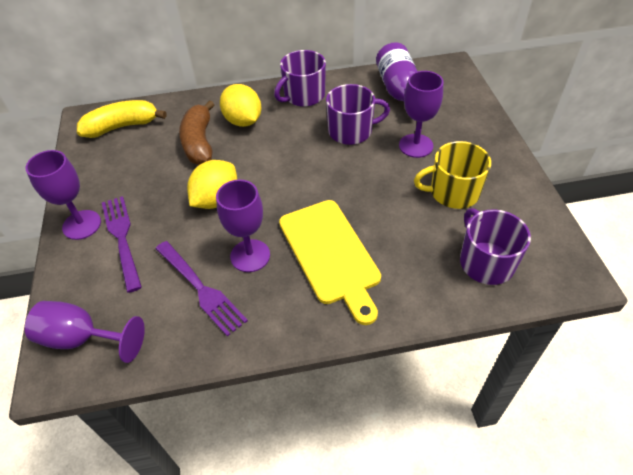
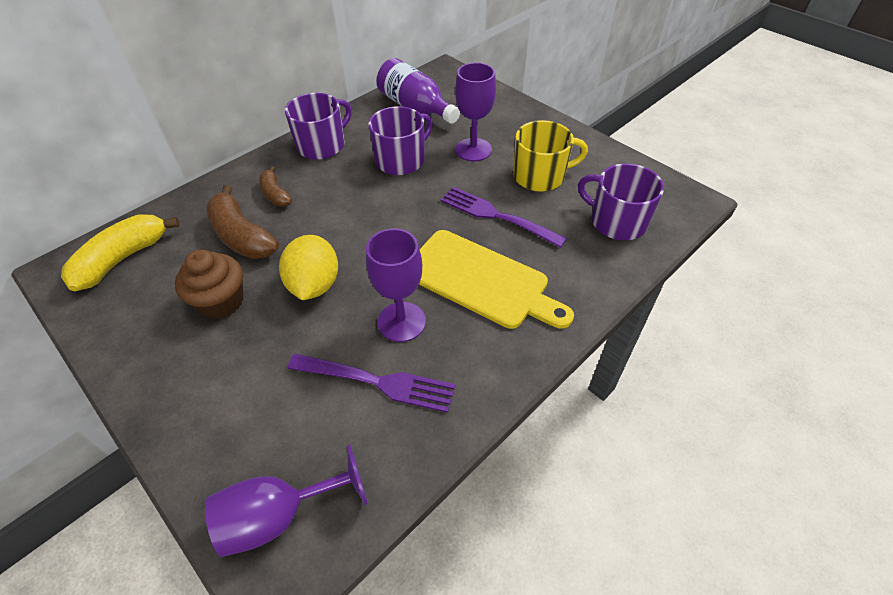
camera: 35 degrees left, 0 degrees up
purple goblet [25,150,101,240] -> none
purple fork [102,196,142,293] -> purple fork moved to [441,187,567,248]
yellow lemon [220,84,262,127] -> brown banana [259,166,292,206]
purple mug [274,50,326,107] -> purple mug turned 150 degrees counterclockwise [285,93,352,160]
yellow mug [414,141,491,209] -> yellow mug turned 150 degrees counterclockwise [513,120,588,192]
none -> brown cupcake [175,250,243,319]

